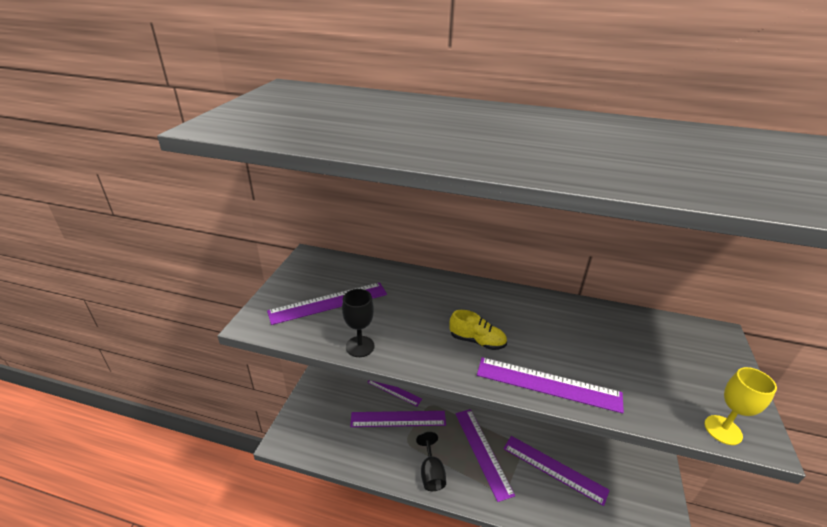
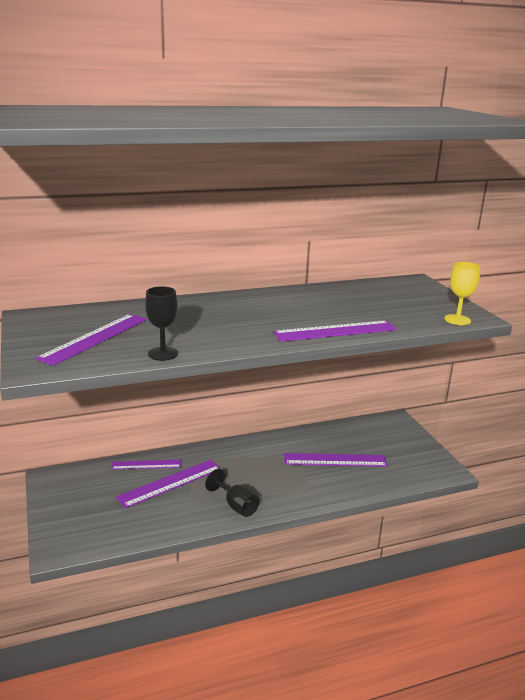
camera: 35 degrees left, 10 degrees down
yellow shoe [449,310,507,350] -> none
purple ruler [455,409,515,502] -> none

